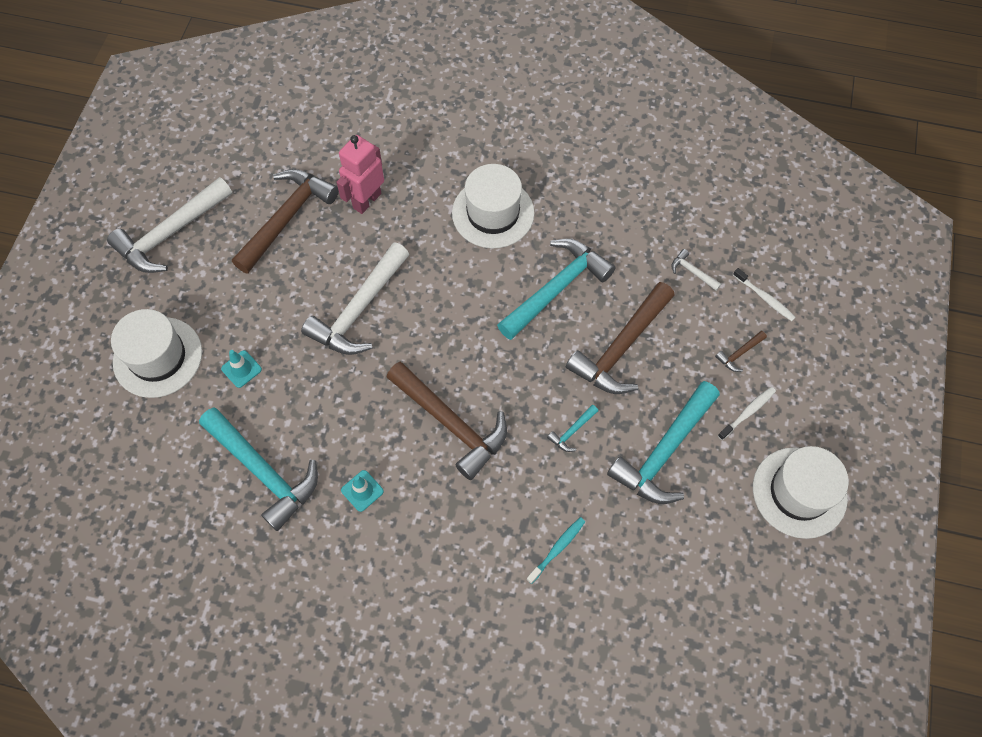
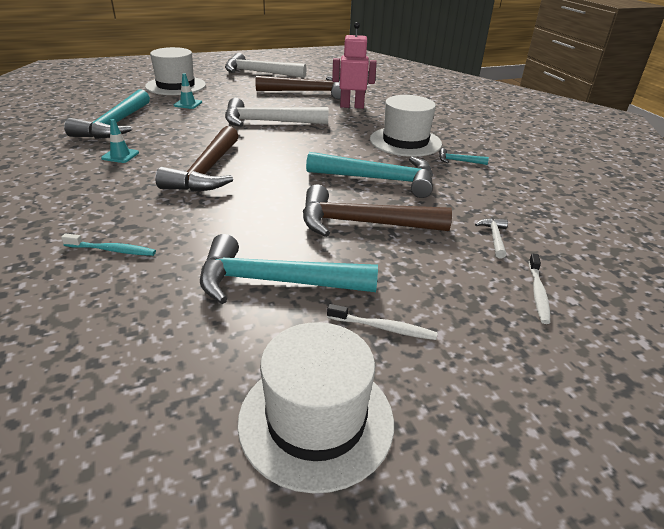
camera: 55 degrees right, 30 degrees down
turquoise hammer [547,405,598,452] -> turquoise hammer moved to [439,148,489,165]
brown hammer [715,331,767,372] -> none

